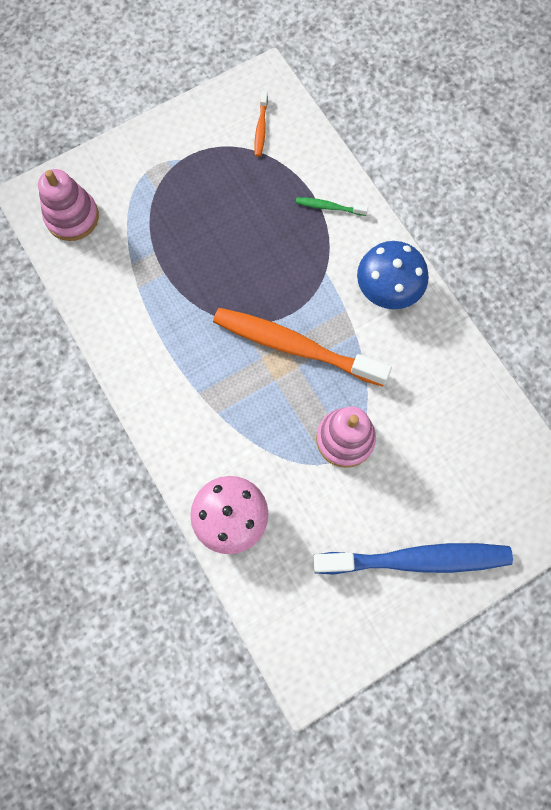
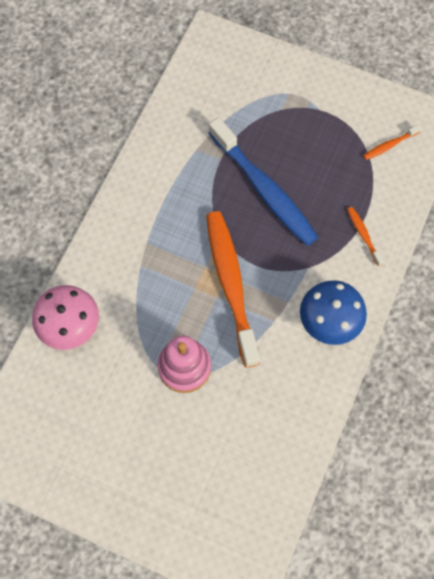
camera: 55 degrees right, 5 degrees down
pink stacking toy [38,169,99,241] -> none
green toothbrush [296,197,368,216] -> orange toothbrush [347,207,384,266]
blue toothbrush [313,543,513,575] -> blue toothbrush moved to [209,117,318,246]

